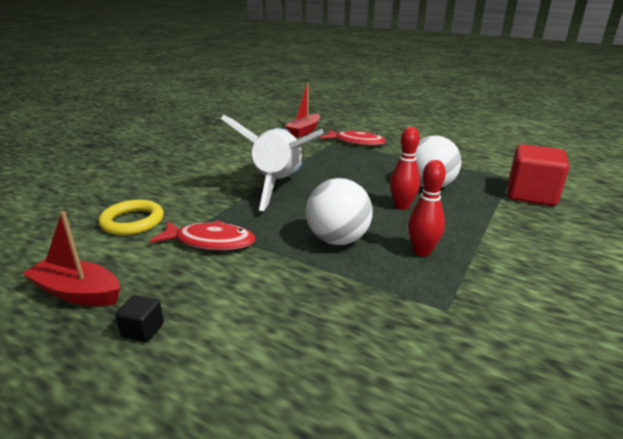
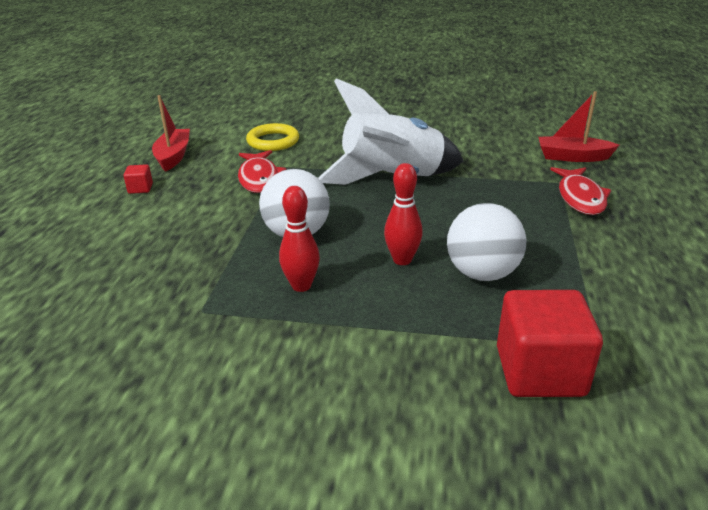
camera: 70 degrees right, 5 degrees up
black cube [115,295,164,342] -> red cube [123,164,153,194]

